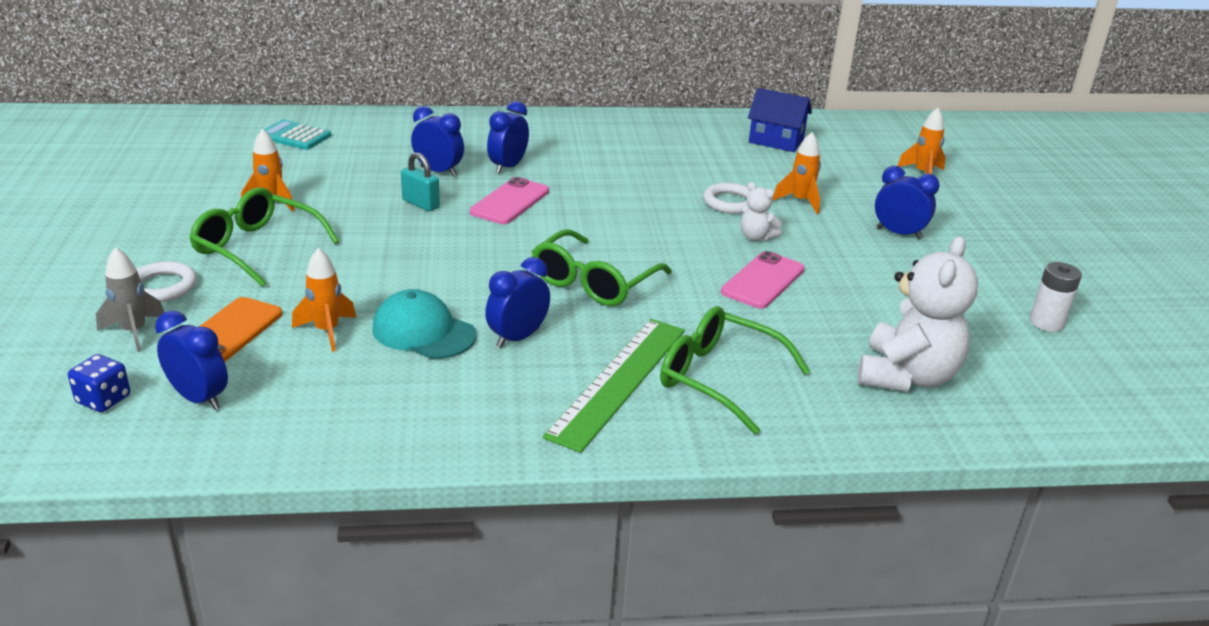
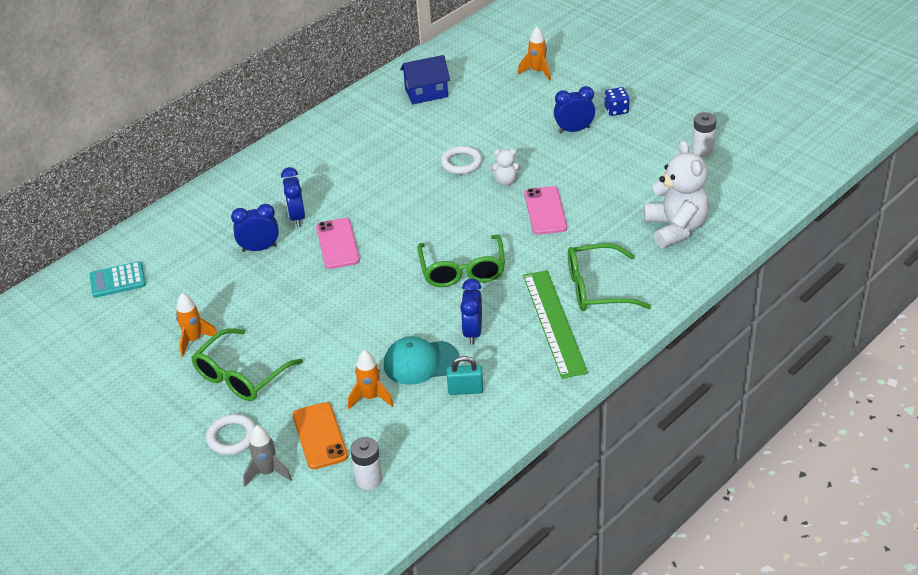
camera: 35 degrees left, 10 degrees up
blue dice [68,354,130,412] -> blue dice moved to [604,87,629,116]
blue clock [155,311,228,410] -> white battery [350,437,383,490]
green glasses [189,188,339,287] -> green glasses turned 45 degrees counterclockwise [191,328,303,401]
turquoise padlock [401,152,440,211] -> turquoise padlock moved to [447,356,483,395]
orange rocket [773,132,821,214] -> none

